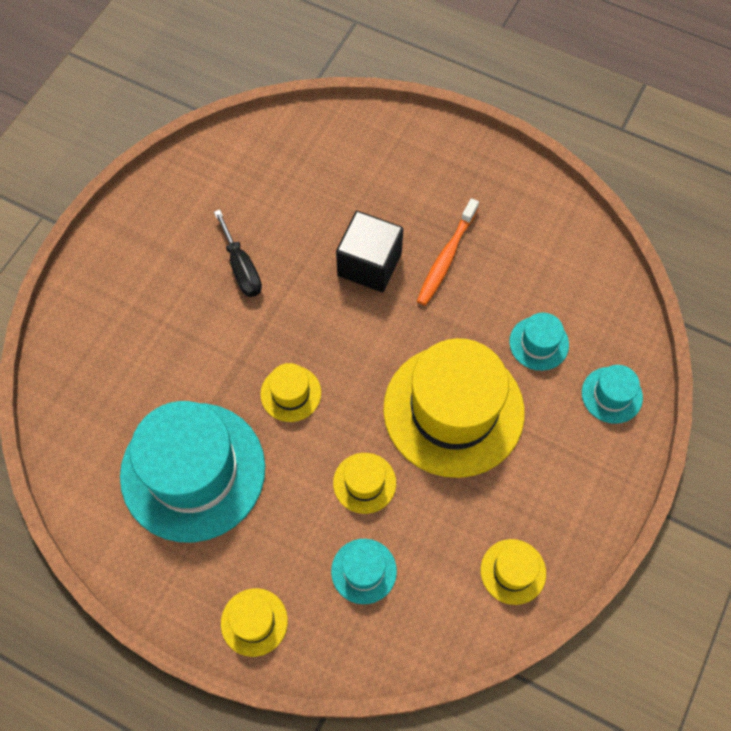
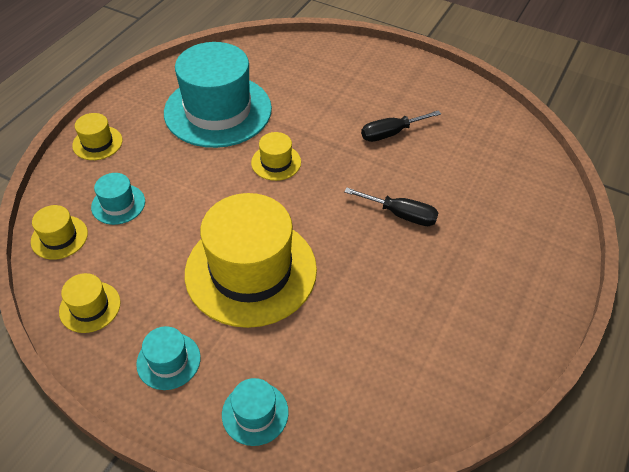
camera: 90 degrees right, 15 degrees down
yellow hat [333,453,396,514] -> yellow hat moved to [31,205,88,260]
black cube [336,211,403,292] -> black screwdriver [344,187,439,226]
orange toothbrush [417,198,479,306] -> none
turquoise hat [509,313,569,371] -> turquoise hat moved to [136,326,201,390]

